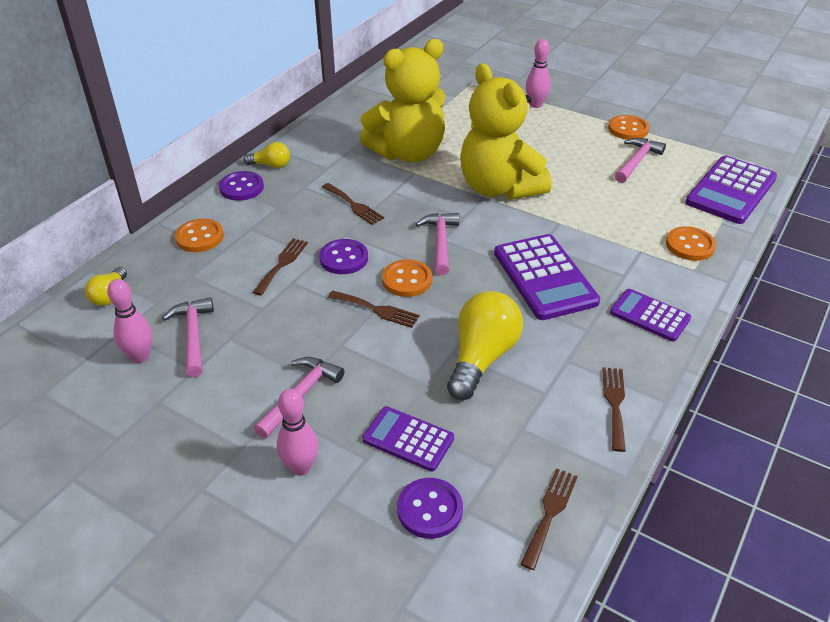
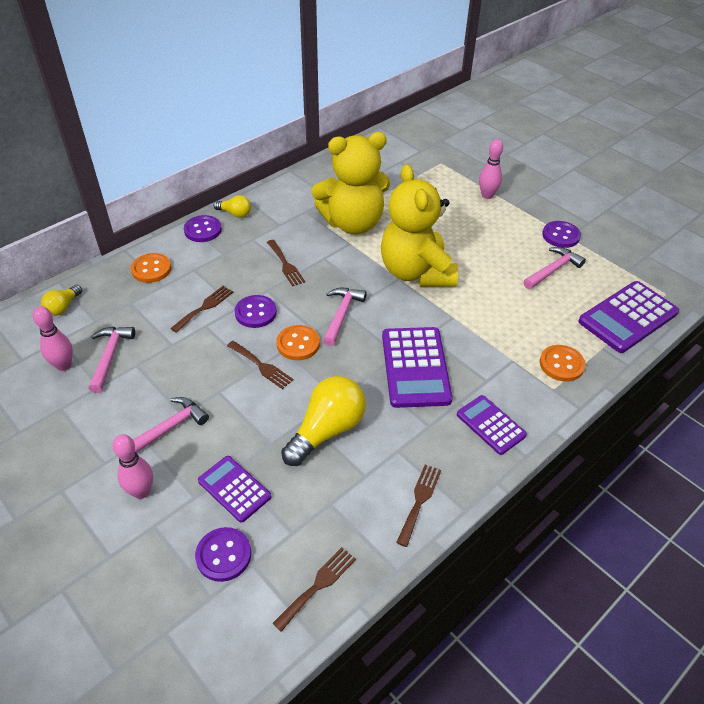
camera: 15 degrees right, 5 degrees up
orange button [608,115,649,140] -> purple button [542,221,581,248]

